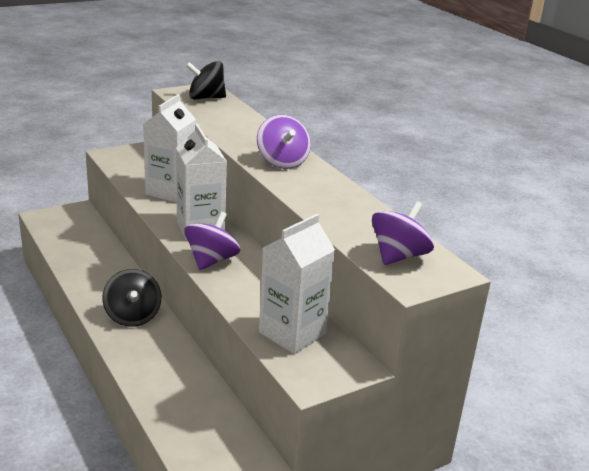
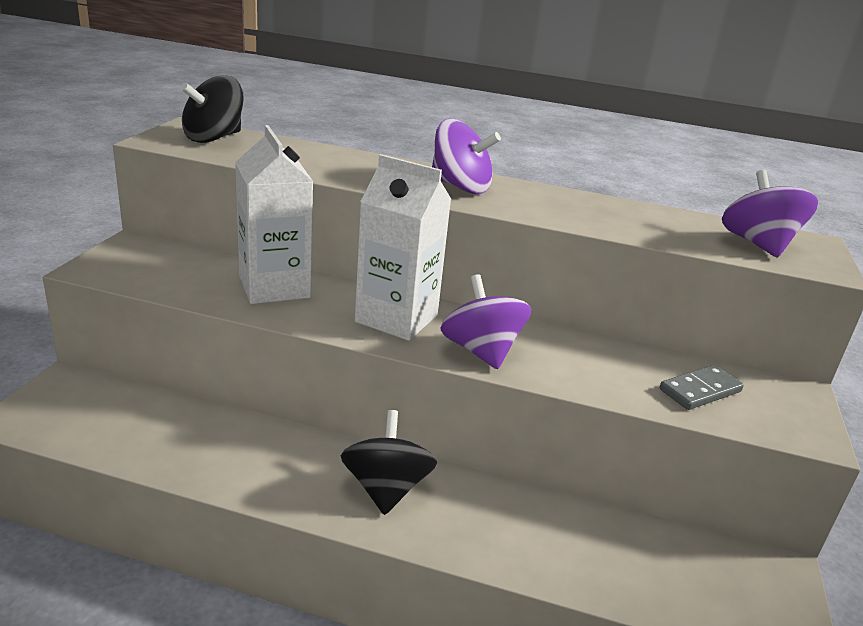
camera: 45 degrees left, 0 degrees up
black spinning top [103,269,161,327] -> black spinning top turned 120 degrees counterclockwise [341,410,437,515]
white carton [259,214,335,354] -> grey domino [660,365,744,410]

